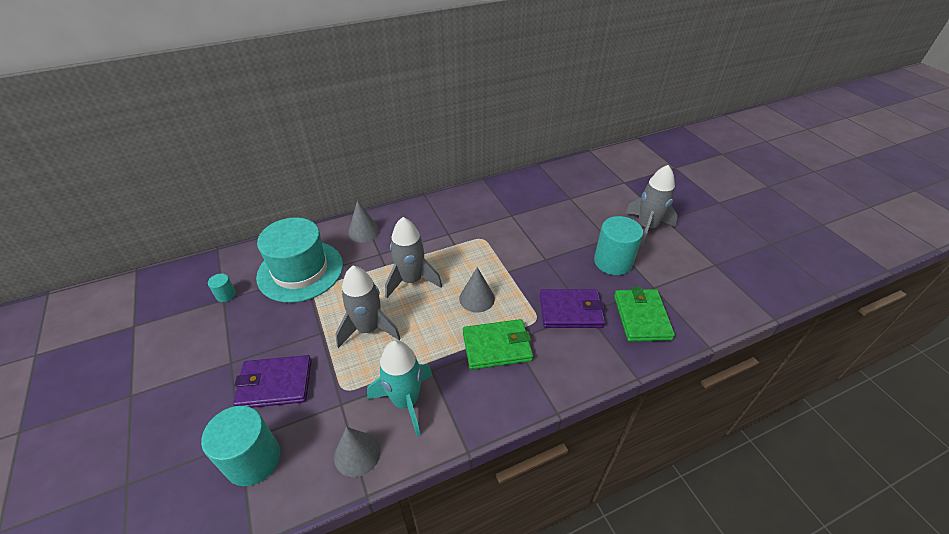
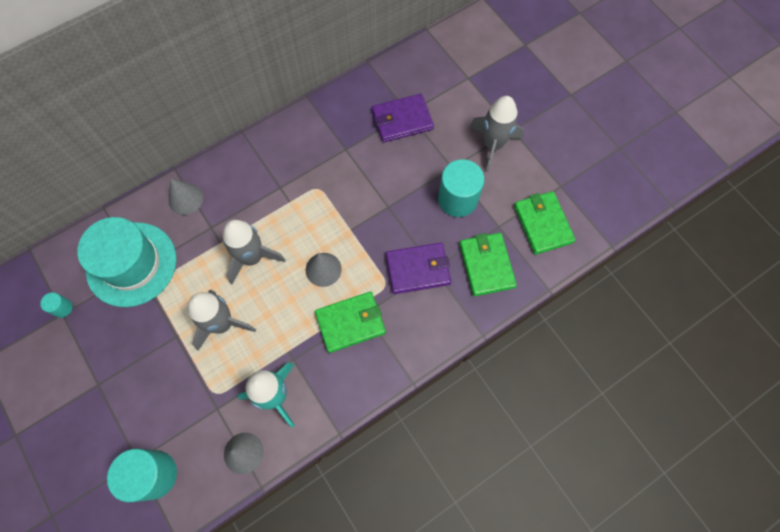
camera: 10 degrees left, 25 degrees up
purple wallet [233,355,312,408] -> purple wallet moved to [372,94,434,142]
none -> green wallet [514,191,576,255]

